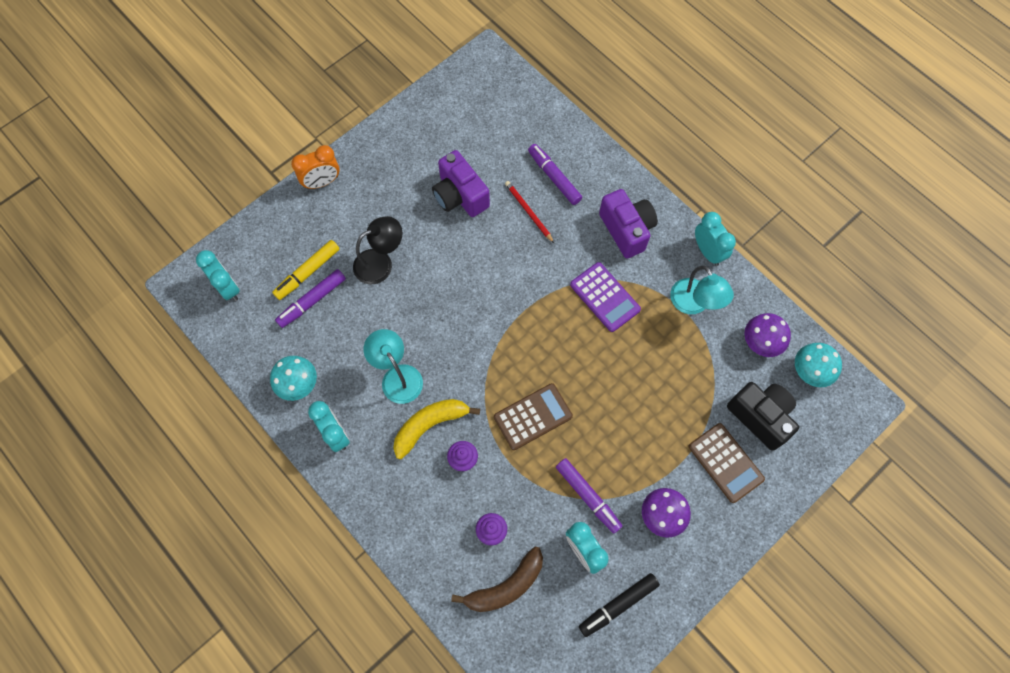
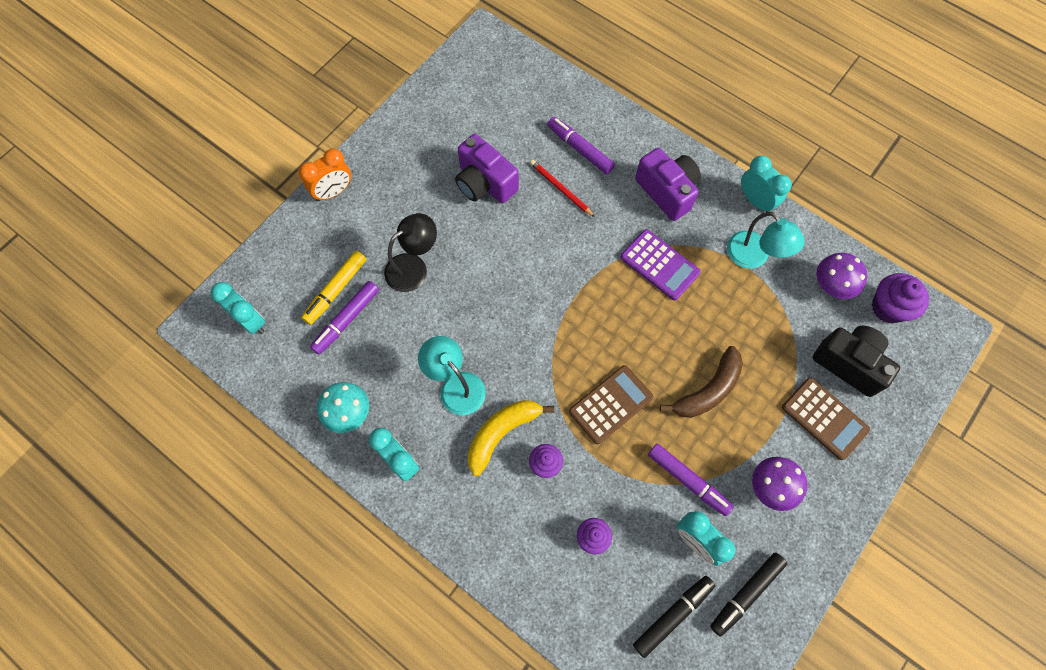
camera: 10 degrees left, 0 degrees up
brown banana [451,547,543,612] -> brown banana moved to [660,346,743,418]
turquoise mushroom [795,343,842,387] -> purple cupcake [872,273,929,323]
none -> black marker [633,576,715,658]

